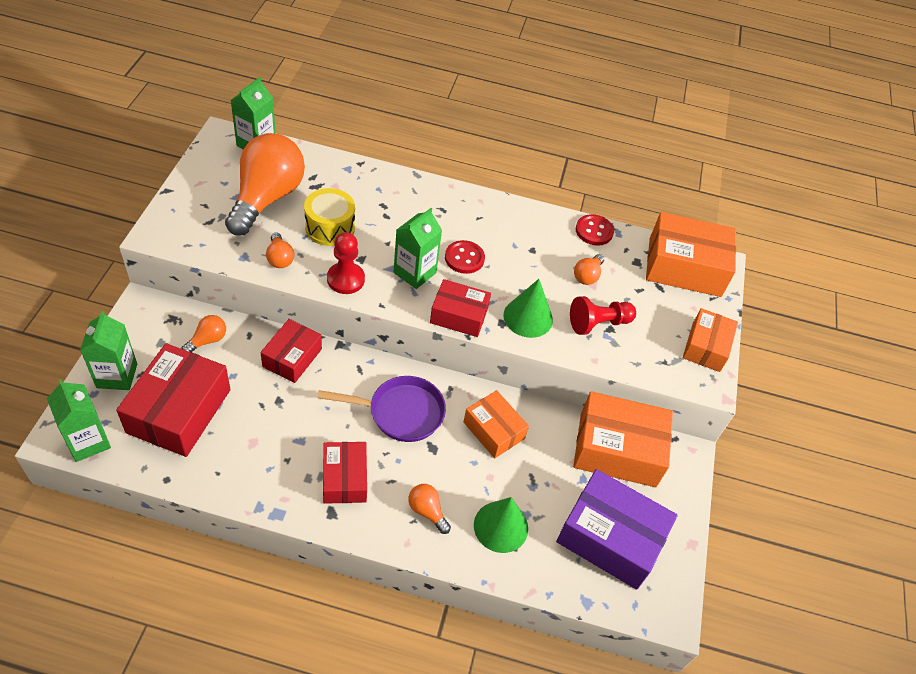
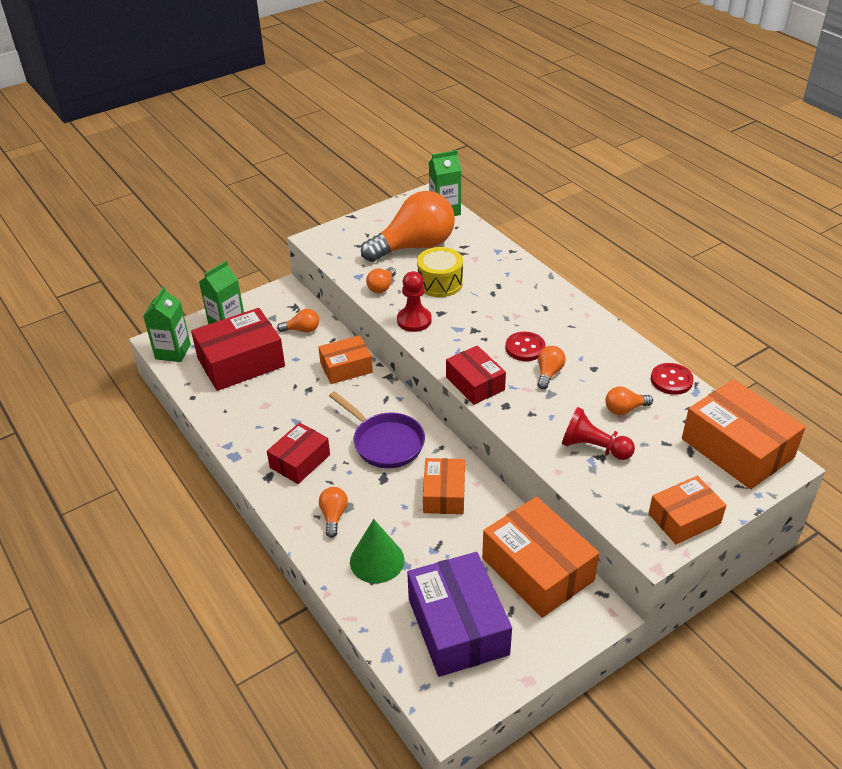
camera: 50 degrees right, 10 degrees down
red box [260,319,322,383] -> orange box [318,335,373,384]
green carton [393,208,442,289] -> none
green cone [503,279,553,338] -> none
none -> orange light bulb [537,346,566,389]

